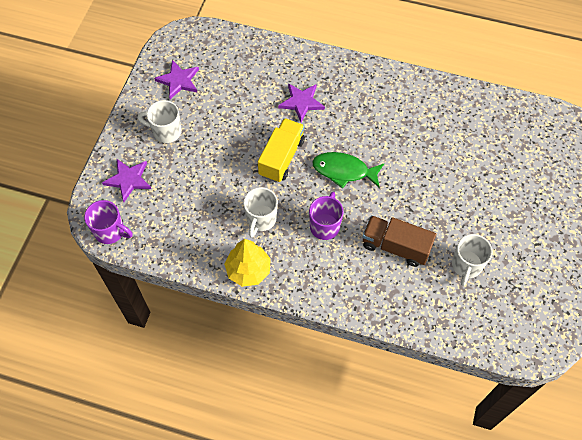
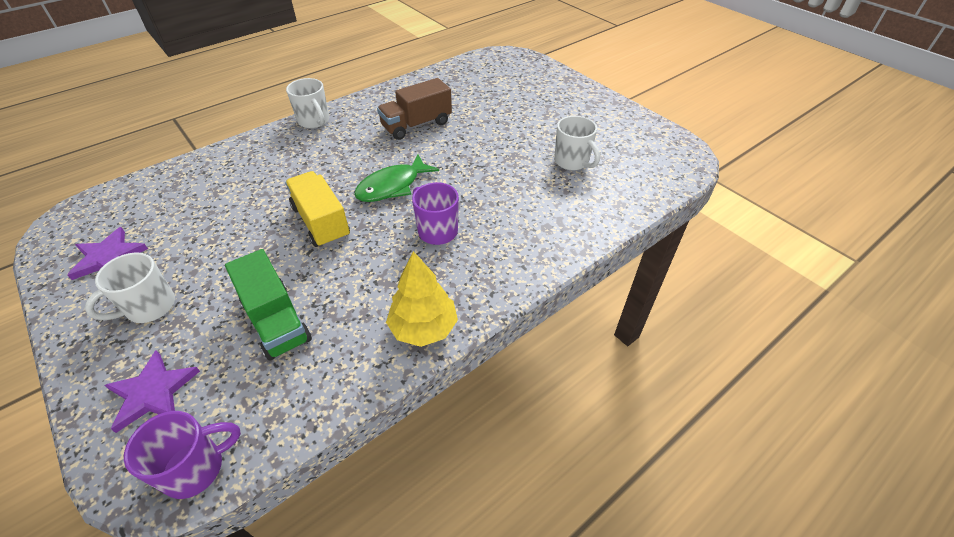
camera: 55 degrees left, 15 degrees down
white mug [243,187,278,238] -> white mug moved to [286,78,329,129]
purple star [278,83,325,122] -> none
brown truck [362,215,436,267] -> brown truck moved to [377,78,452,140]
none -> green truck [225,249,312,361]

